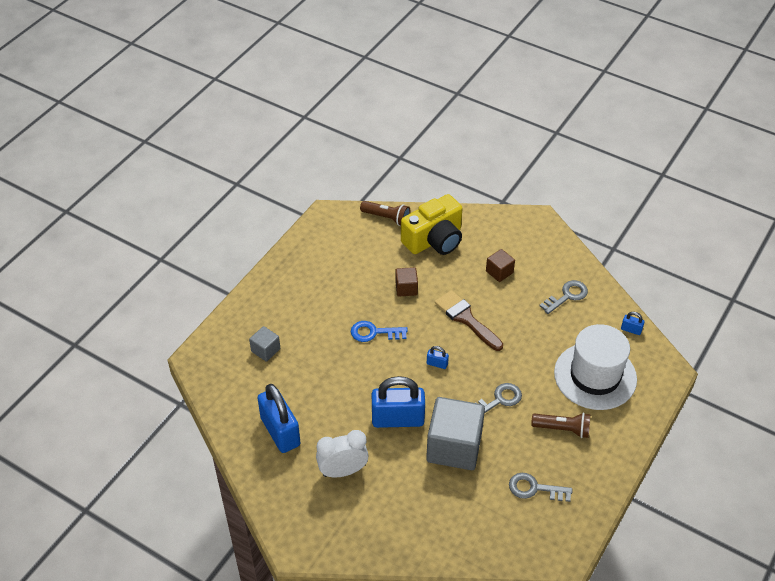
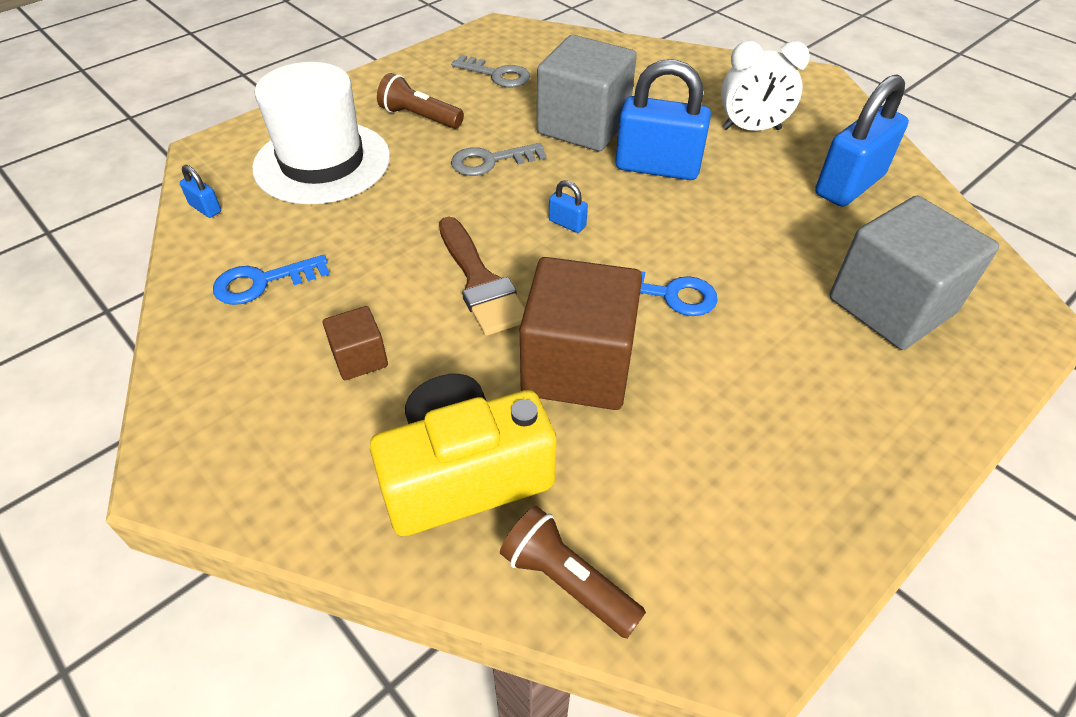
camera: 165 degrees left, 0 degrees up
grey cube [249,326,280,362] -> grey cube [829,196,999,350], size x2.12
blue padlock [257,384,301,453] -> blue padlock turned 60 degrees clockwise [815,74,909,207]
brown cube [395,267,418,297] -> brown cube [520,257,642,410], size x2.12
grey key [540,280,588,314] -> blue key [213,255,329,305]

